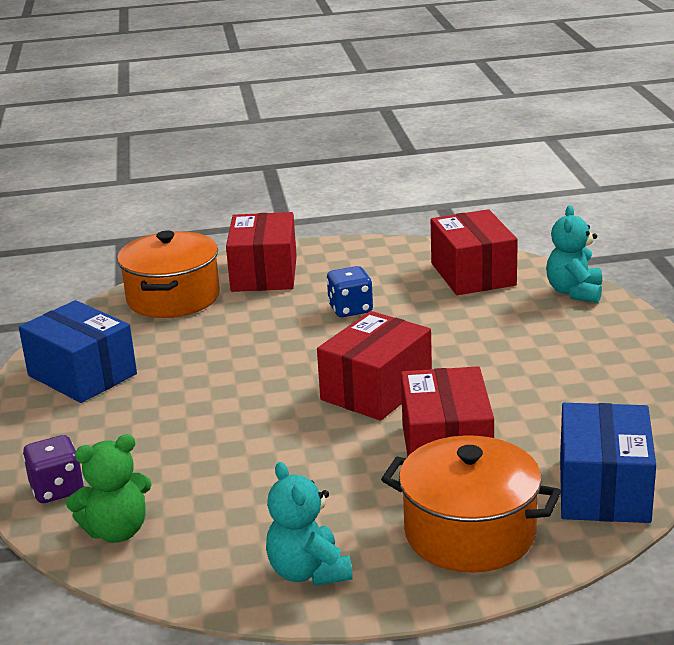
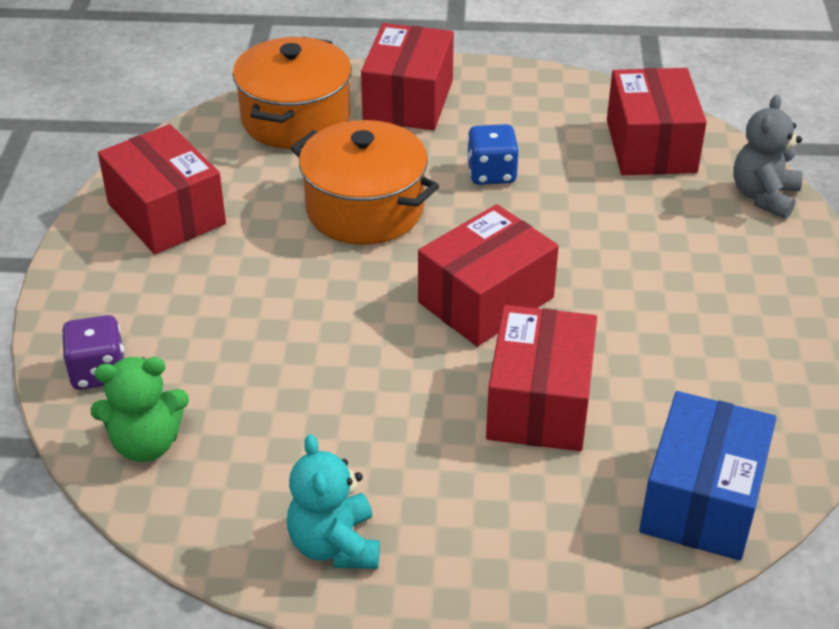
camera: 10 degrees right, 15 degrees up
blue box [19,300,137,403] -> red box [98,124,226,254]
orange pot [381,435,561,572] -> orange pot moved to [290,120,439,245]
turquoise teddy bear [546,206,602,303] -> grey teddy bear [733,95,803,219]

